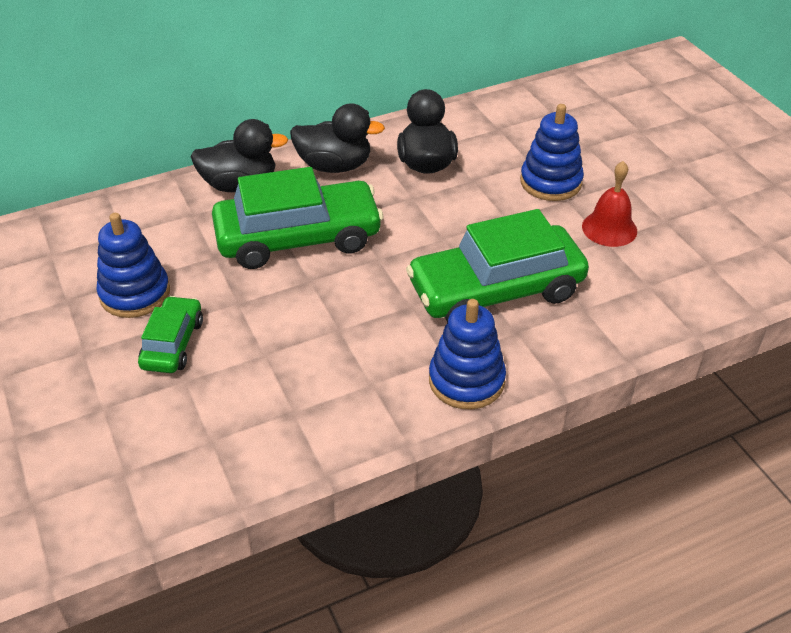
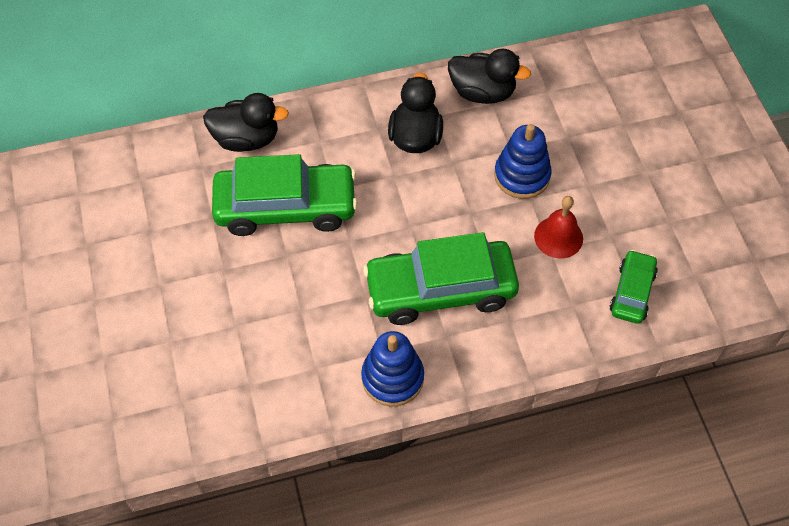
camera: 10 degrees right, 15 degrees up
blue stacking toy [96,213,170,318] -> none
green car [138,296,203,373] -> green car moved to [610,250,658,324]
black duck [290,103,385,173] -> black duck moved to [448,49,531,104]

